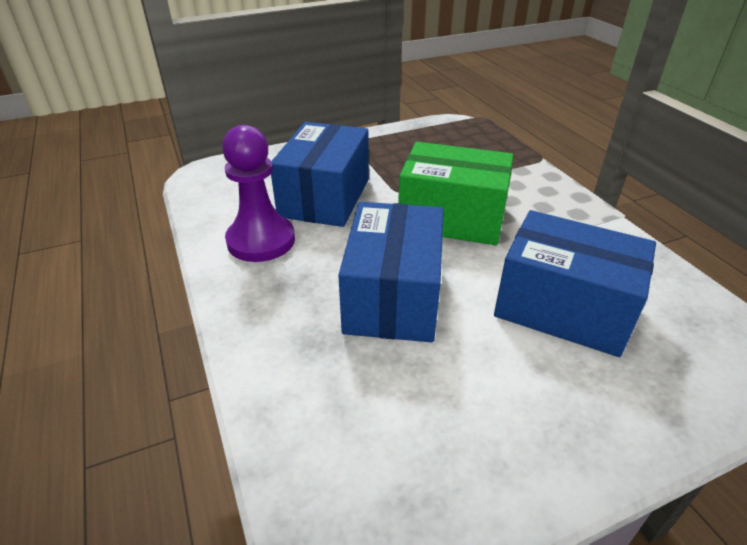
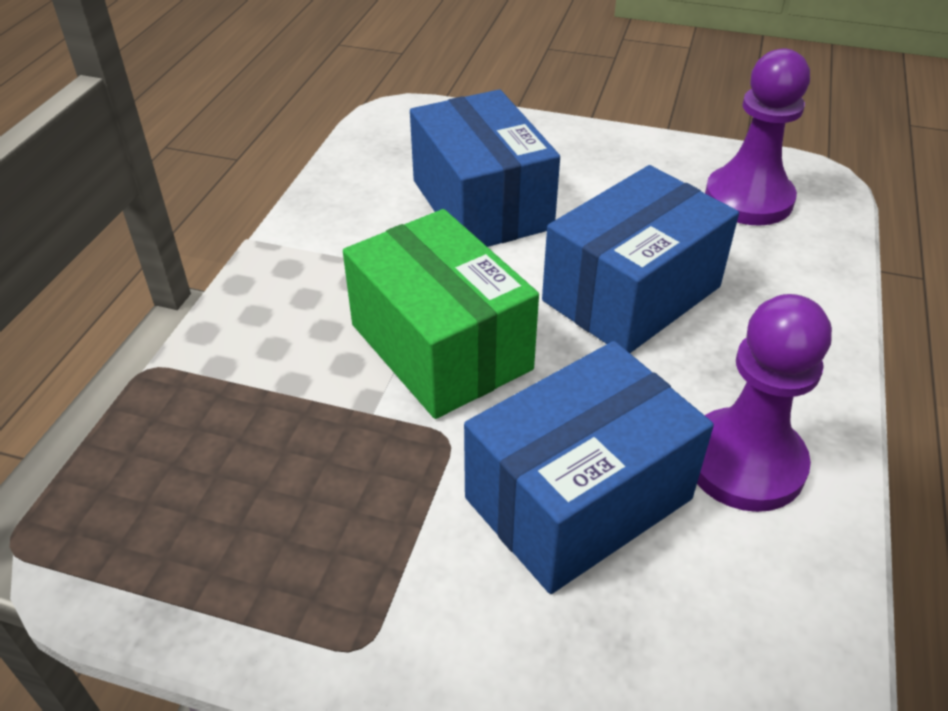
camera: 140 degrees left, 5 degrees up
none -> purple pawn [705,48,810,226]

